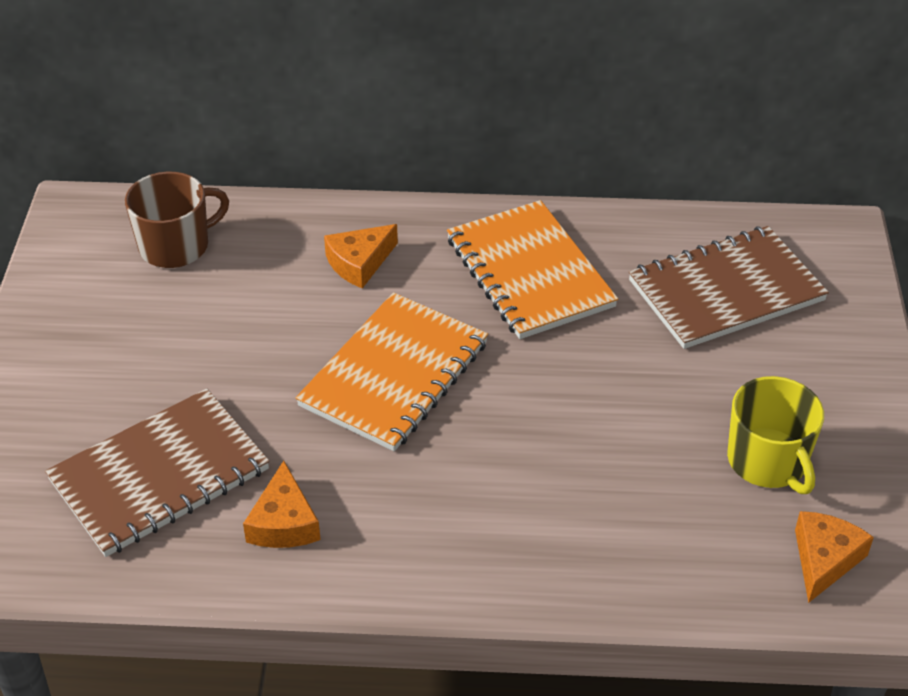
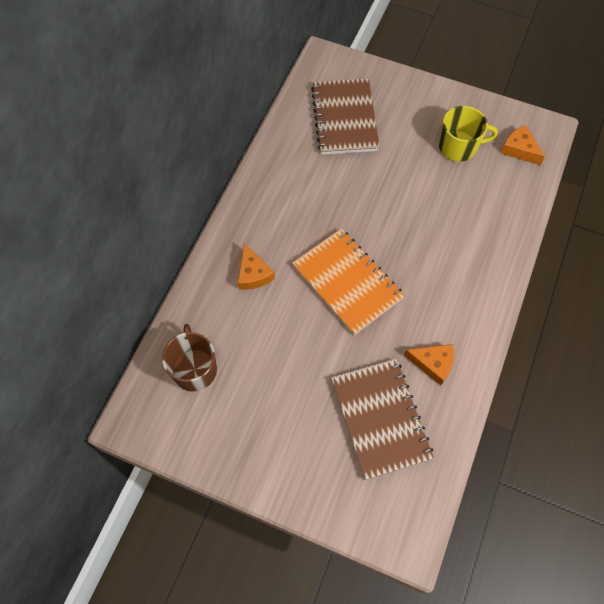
camera: 70 degrees left, 20 degrees up
orange notebook [447,200,618,339] -> none

